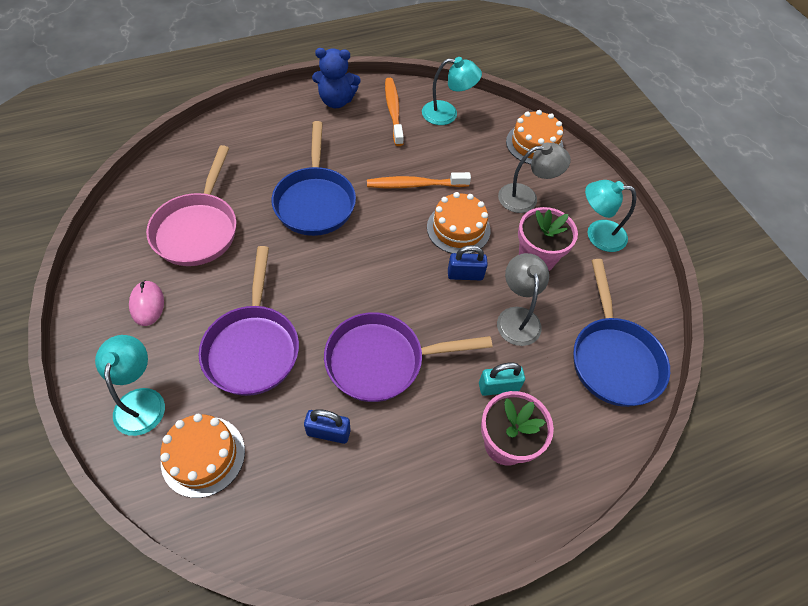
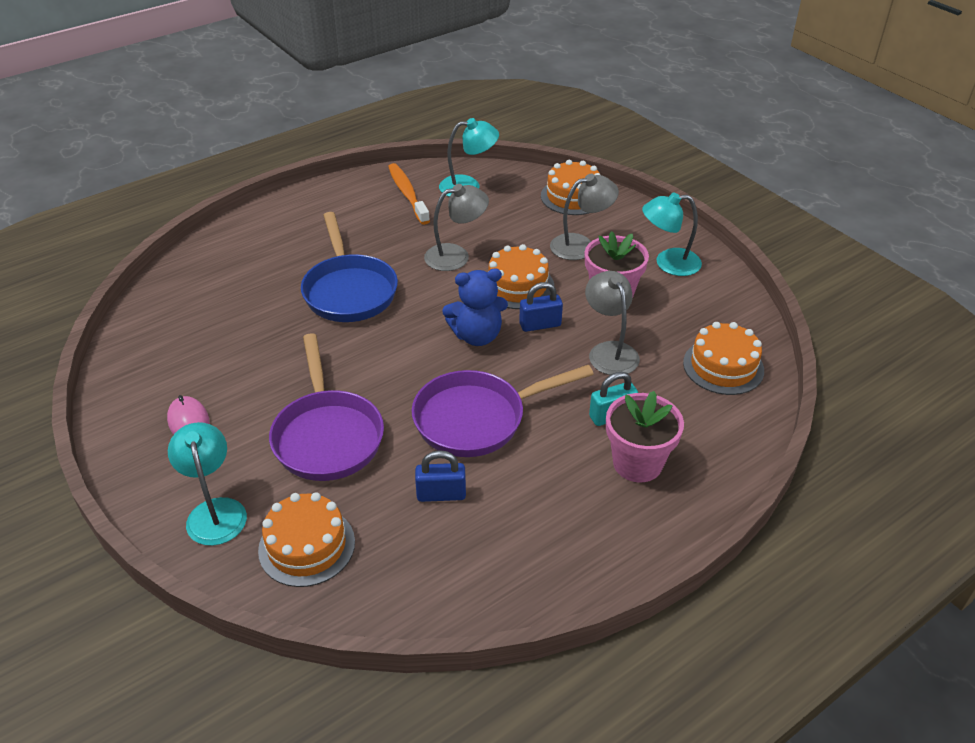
camera: 10 degrees left, 15 degrees down
pink pan [146,145,237,266] -> none
blue teddy bear [312,48,360,108] -> blue teddy bear moved to [442,268,508,346]
orange toothbrush [367,172,471,188] -> grey lamp [424,184,489,271]
blue pan [573,259,670,407] -> orange cake [683,322,764,395]

